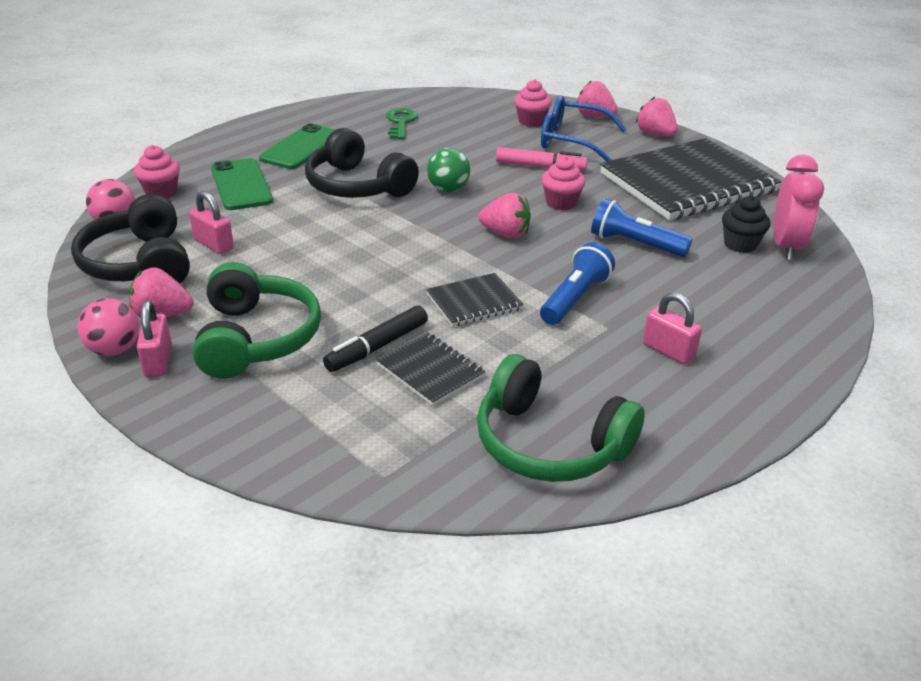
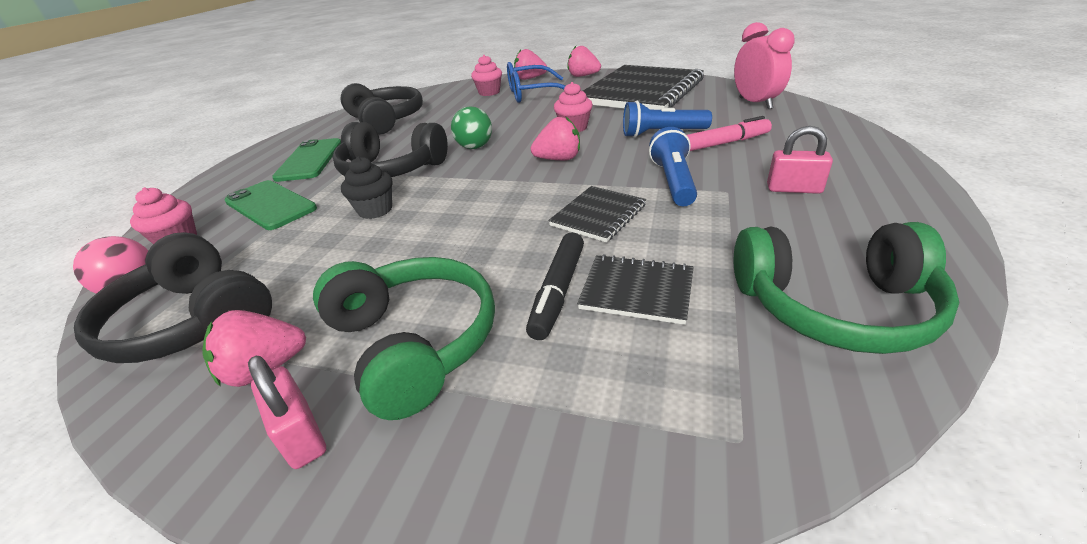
camera: 25 degrees left, 0 degrees up
pink ball [77,298,139,356] -> none
pink padlock [189,191,234,254] -> none
green key [386,108,418,139] -> black headphones [340,83,423,135]
pink marker [496,147,587,171] -> pink marker moved to [687,116,772,151]
black cupcake [722,196,770,253] -> black cupcake moved to [341,156,392,219]

